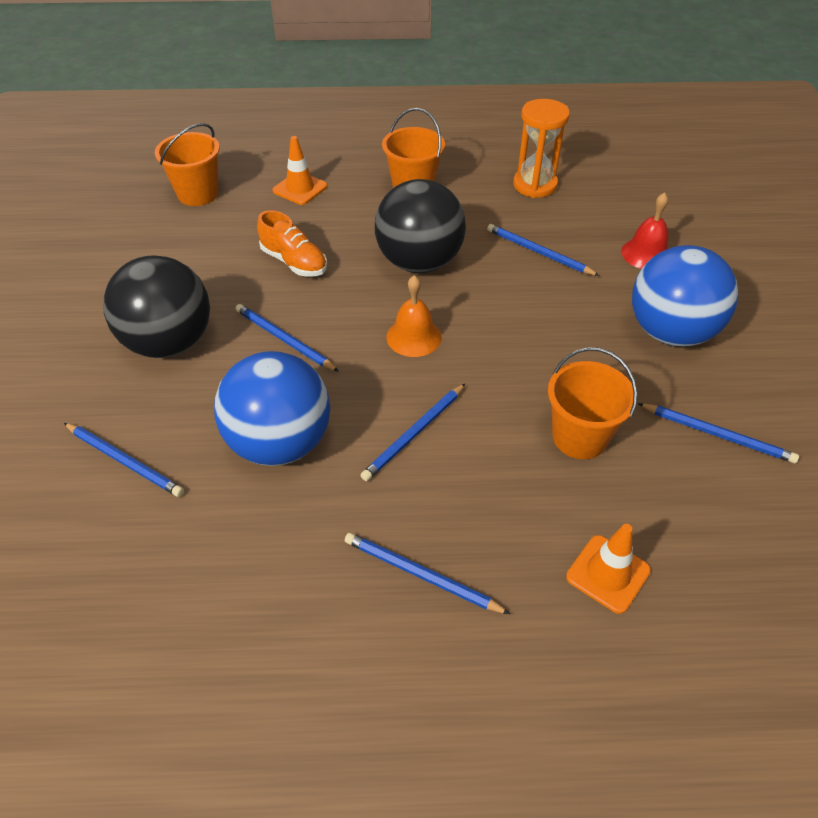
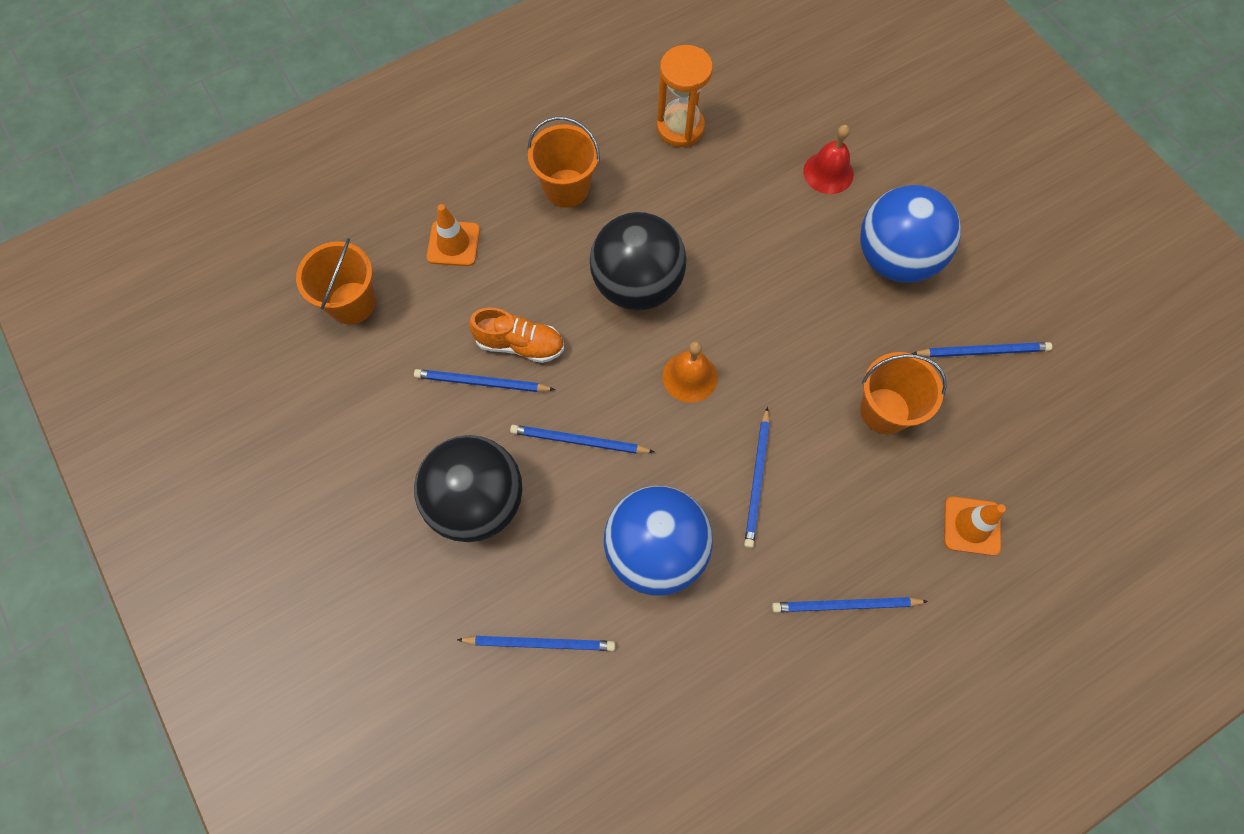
camera: 30 degrees left, 20 degrees up
blue pencil [487,224,600,276] -> blue pencil moved to [414,369,555,392]

